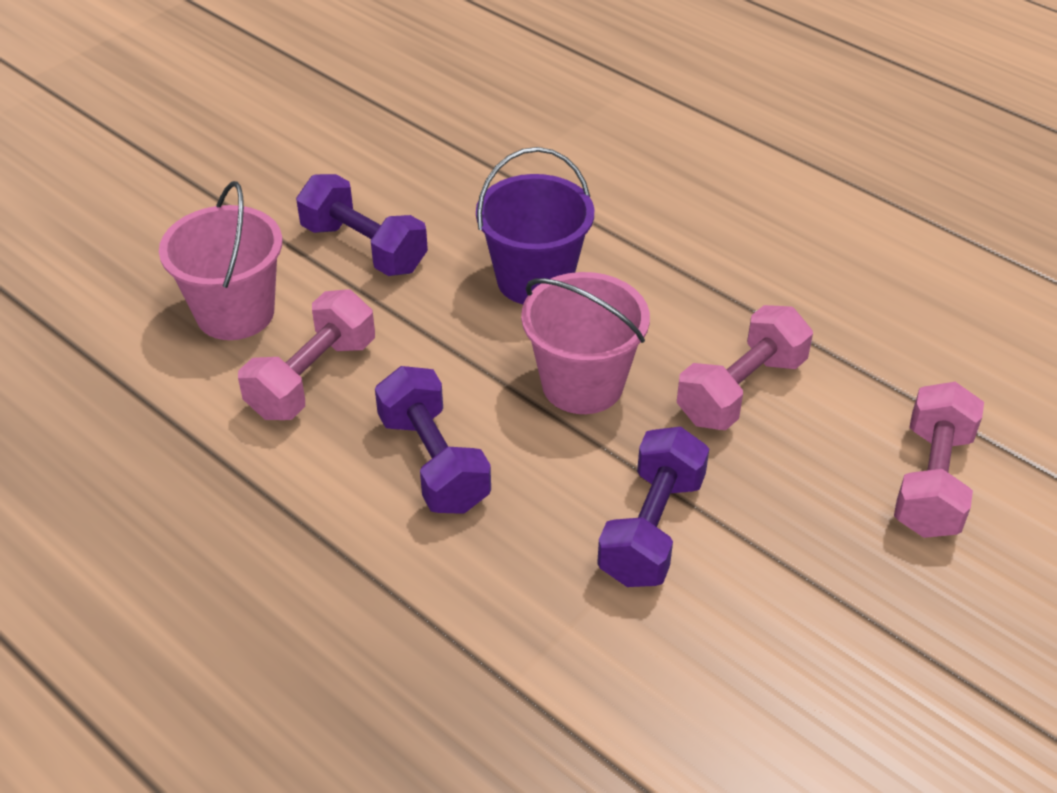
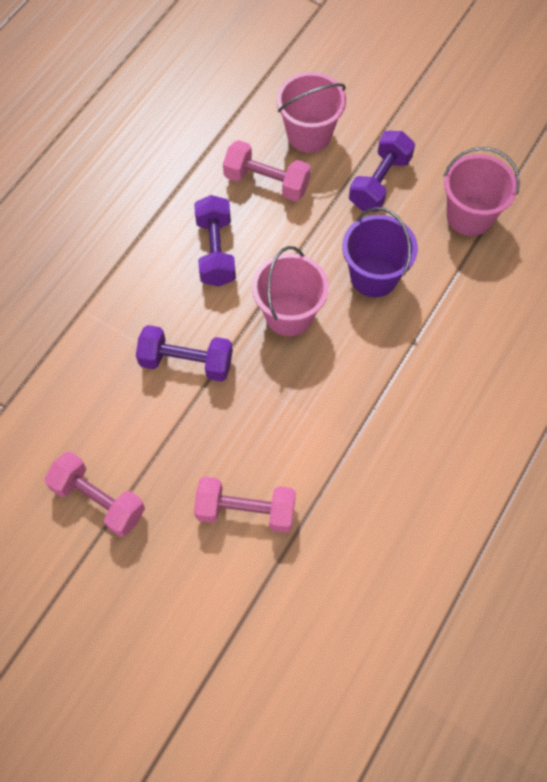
camera: 80 degrees right, 20 degrees up
purple dumbbell [375,366,491,514] -> purple dumbbell turned 60 degrees counterclockwise [194,195,236,286]
pink dumbbell [677,305,813,430] -> pink dumbbell moved to [45,452,145,537]
none -> pink bucket [443,147,520,236]

